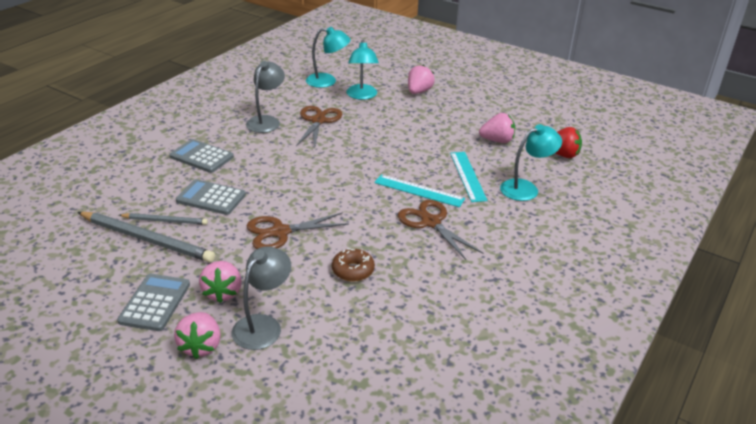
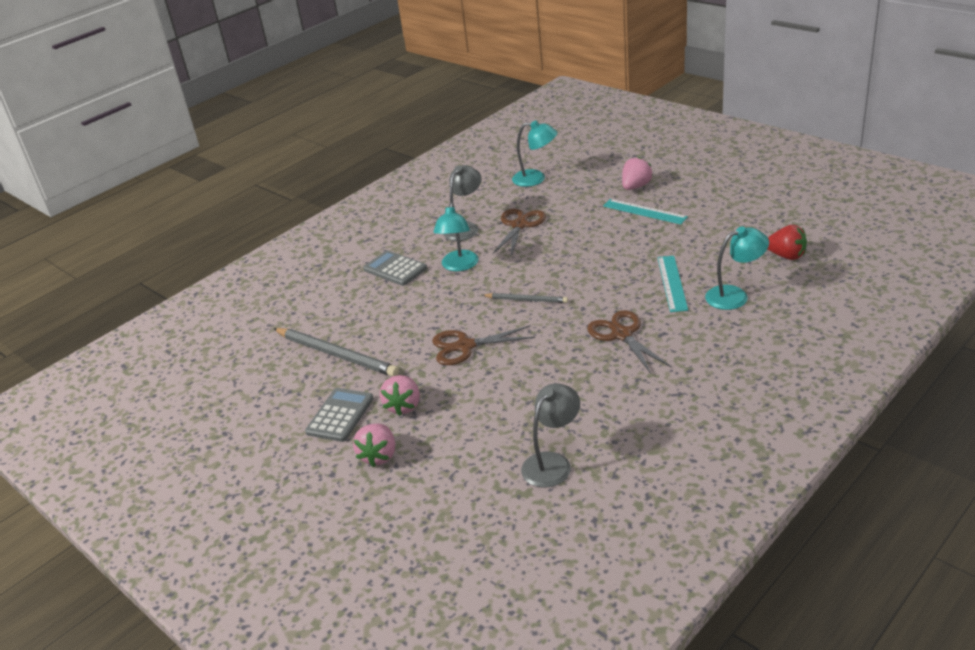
camera: 15 degrees right, 0 degrees up
grey pencil [119,213,208,225] -> grey pencil moved to [482,293,568,303]
grey calculator [176,179,246,215] -> none
grey lamp [232,246,291,350] -> grey lamp moved to [521,383,580,488]
brown donut [332,248,375,282] -> none
turquoise lamp [346,40,379,100] -> turquoise lamp moved to [433,203,479,271]
turquoise ruler [374,174,465,207] -> turquoise ruler moved to [603,199,688,224]
pink strawberry [479,113,515,143] -> none

